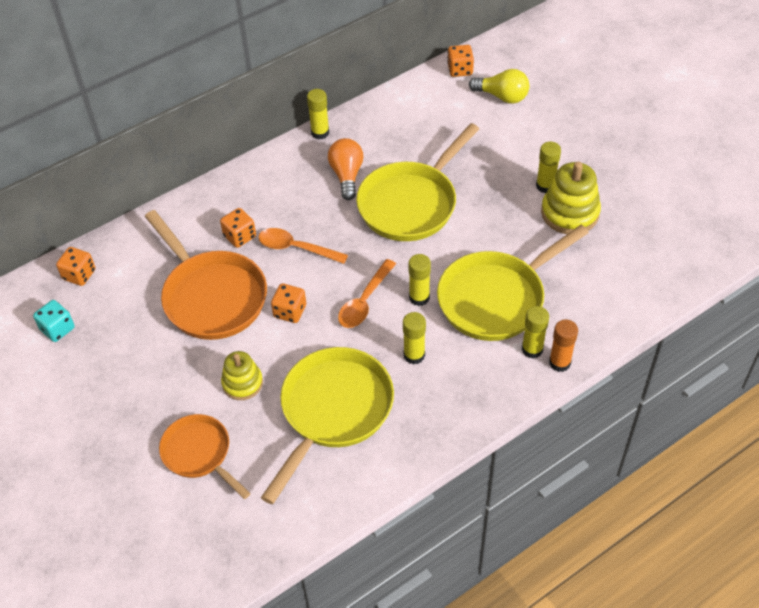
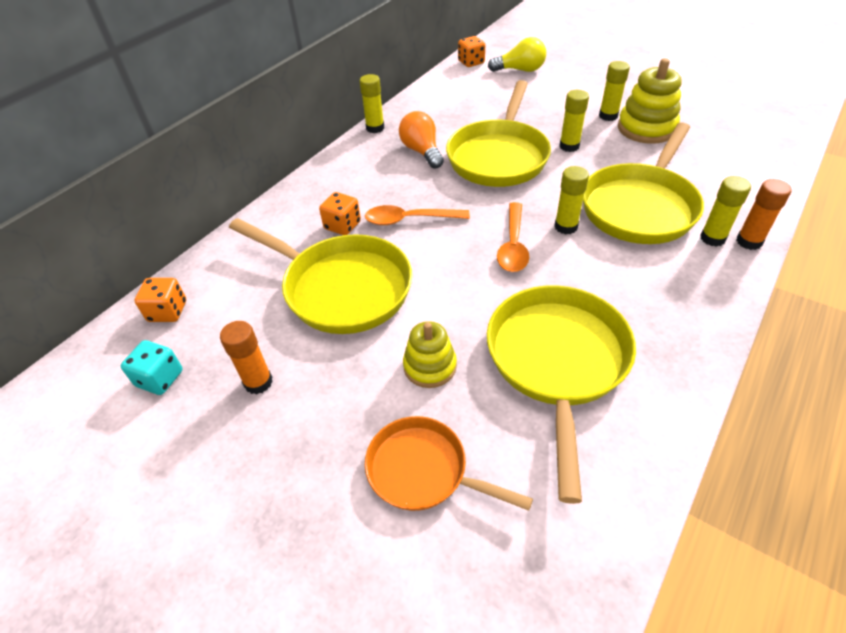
camera: 20 degrees left, 5 degrees down
orange pan [145,210,267,340] -> yellow pan [229,218,412,334]
orange dice [271,283,306,323] -> none
yellow glue stick [403,312,426,364] -> yellow glue stick moved to [559,90,589,152]
none -> orange glue stick [220,321,273,394]

